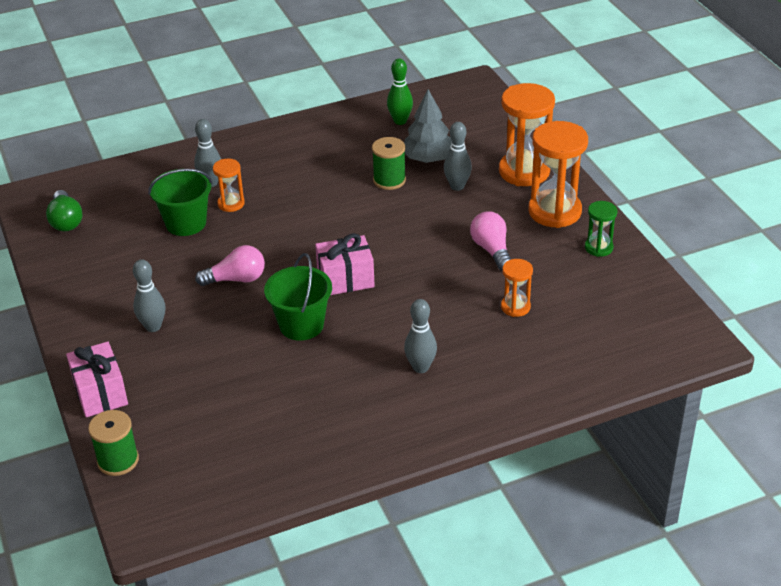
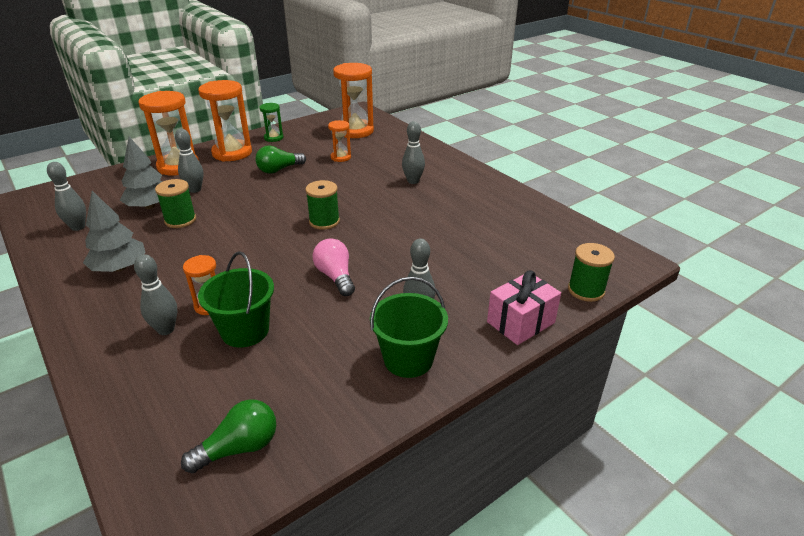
camera: 105 degrees left, 5 degrees down
green bucket [264,253,332,341] -> green bucket moved to [370,277,448,378]
pink gift [315,233,375,295] -> green spool [305,180,340,230]
green bowling pin [387,58,413,125] -> grey bowling pin [47,162,86,231]
pink light bulb [470,211,511,271] -> green light bulb [255,146,306,174]
none -> grey tree [83,191,146,272]
none -> orange hourglass [333,63,374,138]

